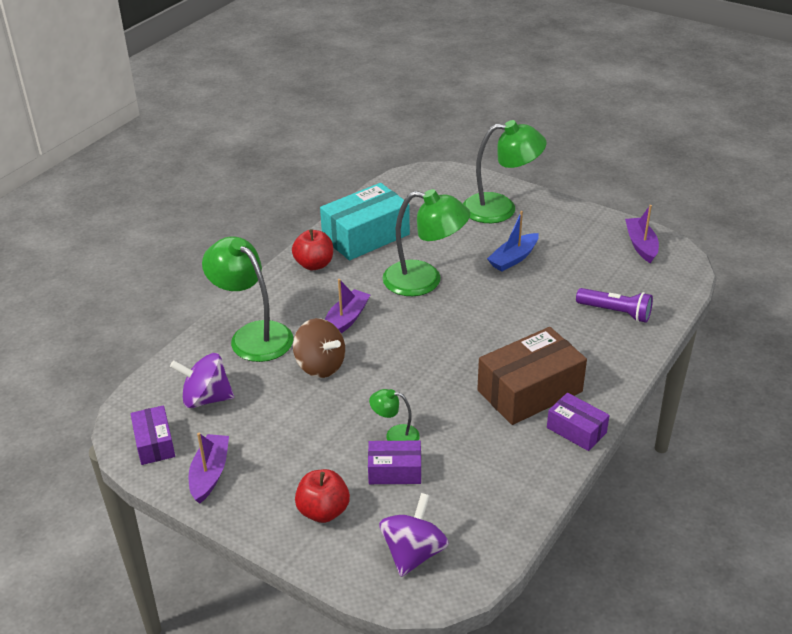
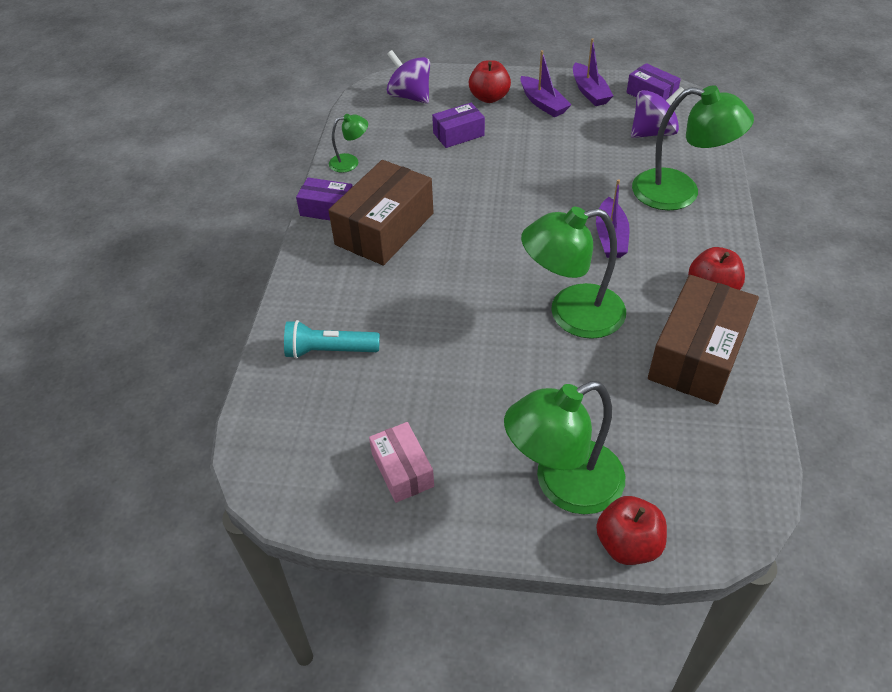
camera: 155 degrees right, 10 degrees up
brown spinning top [293,318,345,378] -> none
turquoise box [320,183,410,260] -> brown box [648,275,759,404]
green lamp [369,389,420,441] -> green lamp moved to [329,114,368,173]
purple spinning top [379,493,449,577] -> purple spinning top turned 135 degrees clockwise [387,50,430,104]
blue boat [487,211,539,272] -> none
purple flashlight [576,288,653,323] -> turquoise flashlight [284,320,380,359]
purple boat [625,205,659,263] -> purple boat moved to [521,50,572,117]
none -> pink box [369,422,434,503]
none -> red apple [596,496,667,565]

